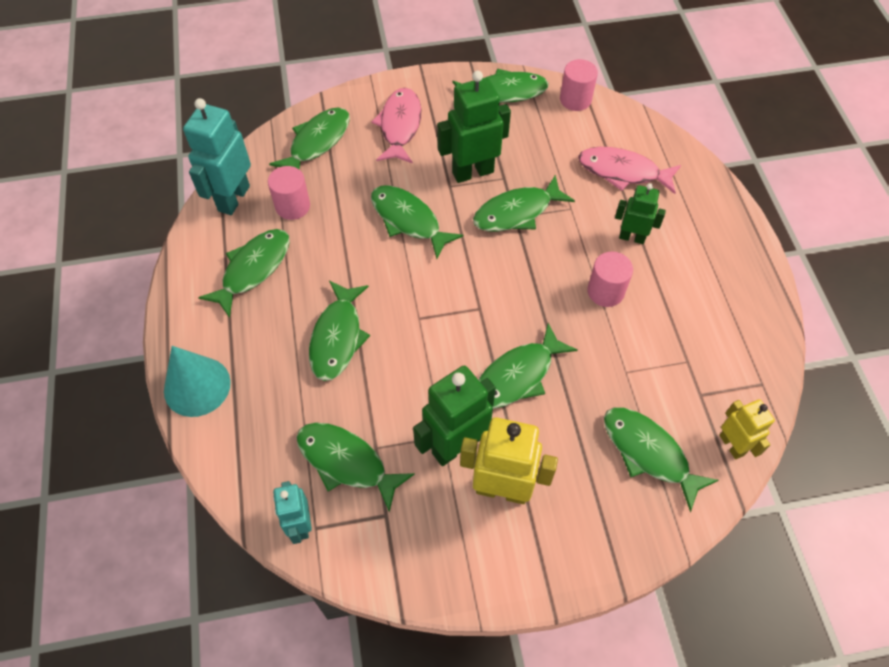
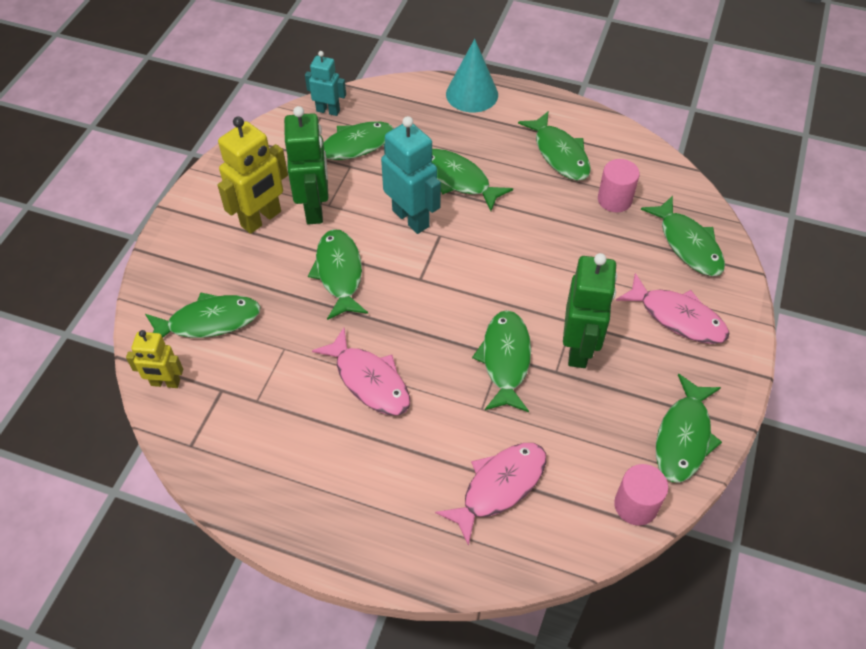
camera: 120 degrees right, 5 degrees down
turquoise robot [183,98,251,215] -> turquoise robot moved to [381,116,441,234]
green fish [371,185,463,259] -> none
pink cylinder [587,251,633,307] -> pink fish [312,328,410,416]
green robot [615,183,666,244] -> none

